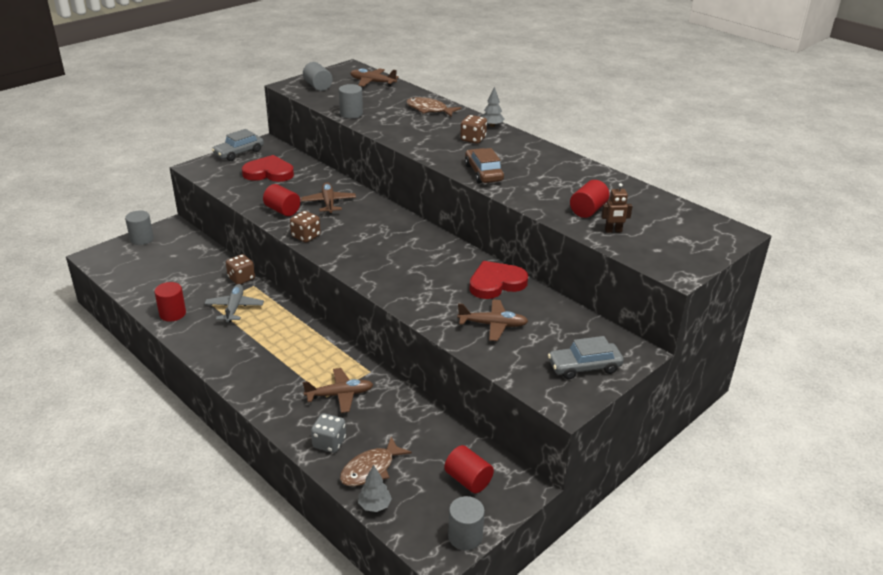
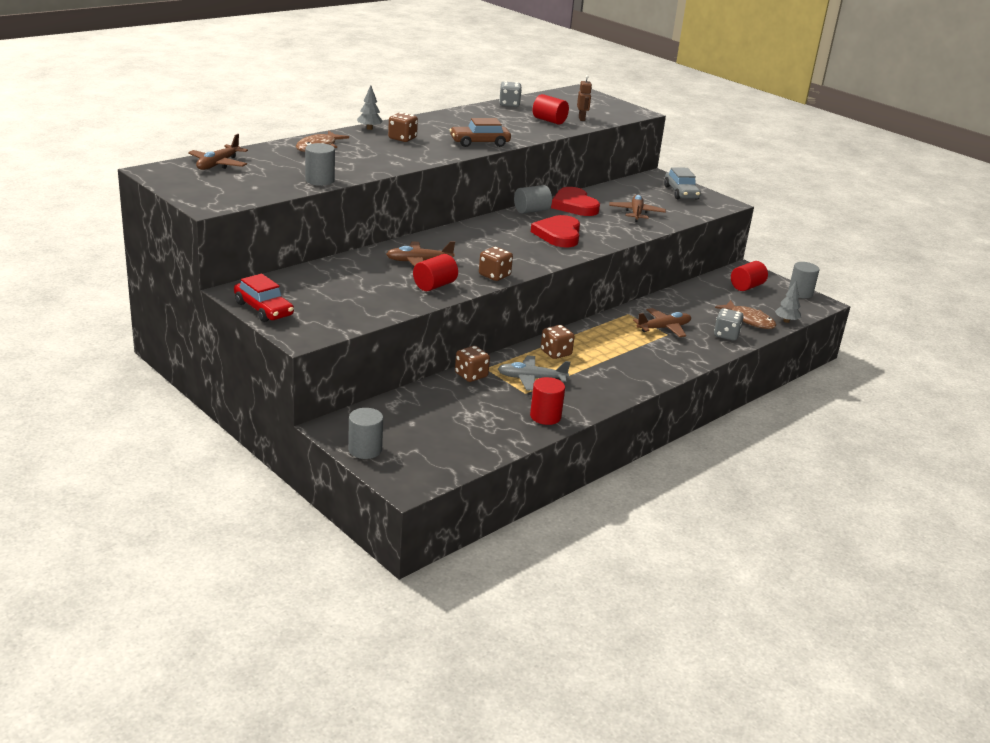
camera: 90 degrees left, 5 degrees down
grey car [212,129,264,161] -> red car [234,274,294,322]
red heart [242,155,294,182] -> red heart moved to [531,215,580,247]
grey cylinder [303,62,333,91] -> grey cylinder moved to [514,185,552,214]
brown plane [303,368,373,413] -> brown plane turned 75 degrees clockwise [633,308,691,337]
none -> grey dice [499,81,522,107]
none -> brown dice [541,325,575,359]

